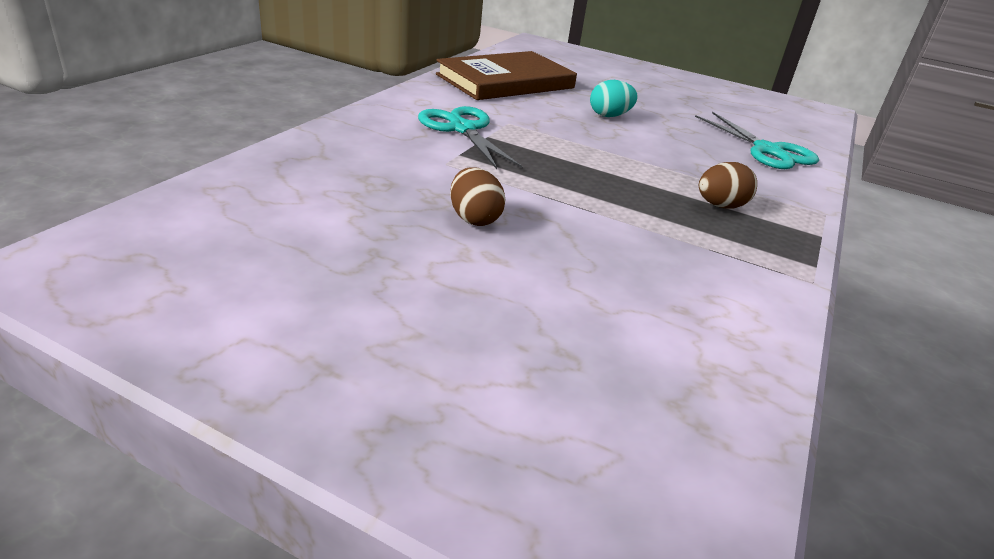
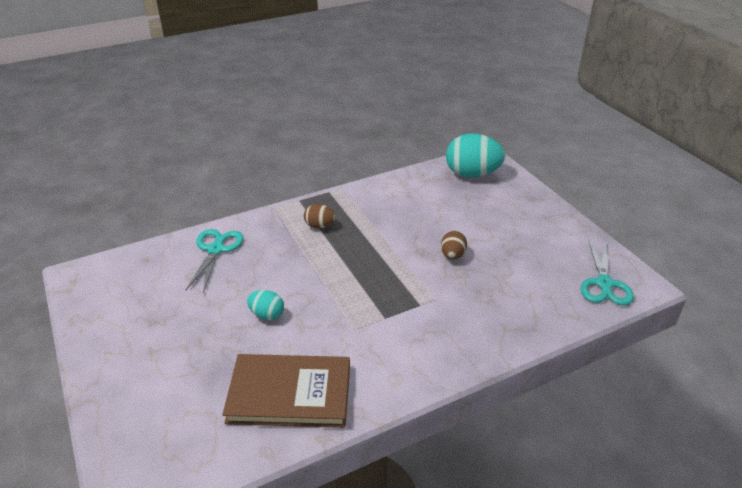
camera: 140 degrees left, 5 degrees up
turquoise scissors [418,106,523,169] -> turquoise scissors moved to [581,240,634,306]
none -> turquoise egg [446,134,505,178]

